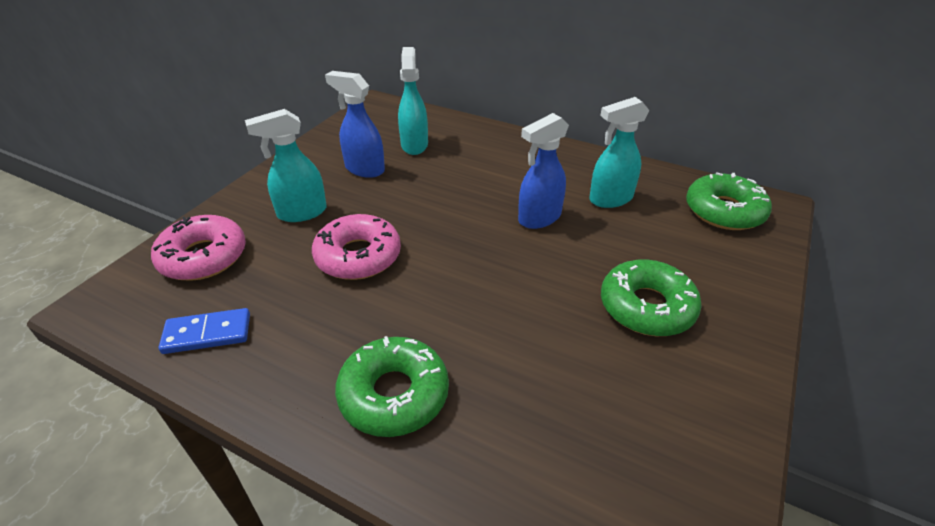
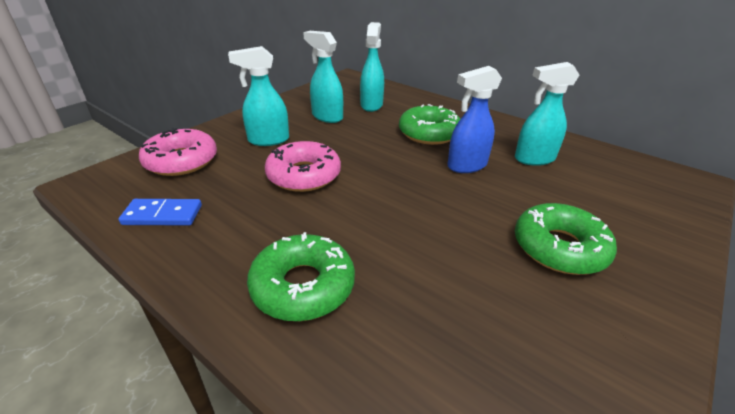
camera: 10 degrees right, 5 degrees down
blue spray bottle [325,71,385,178] -> turquoise spray bottle [303,31,343,123]
green donut [686,172,772,230] -> green donut moved to [399,104,460,145]

